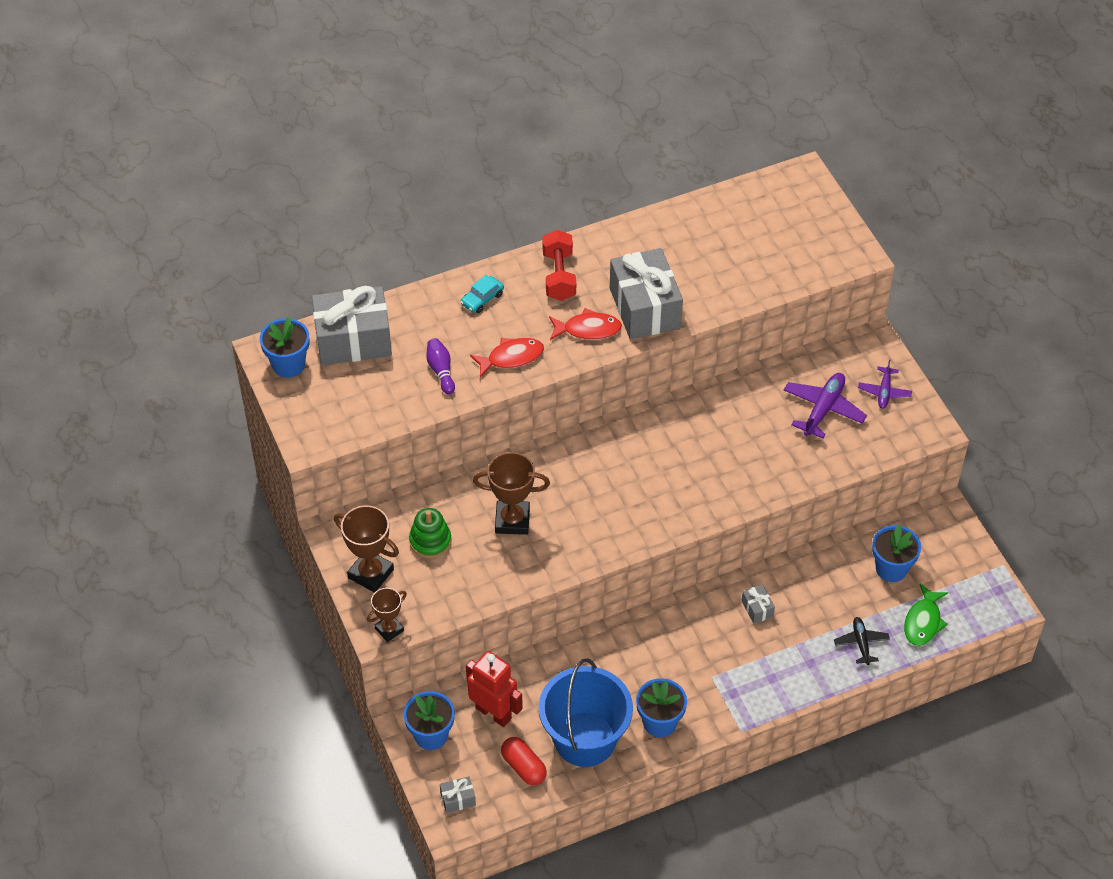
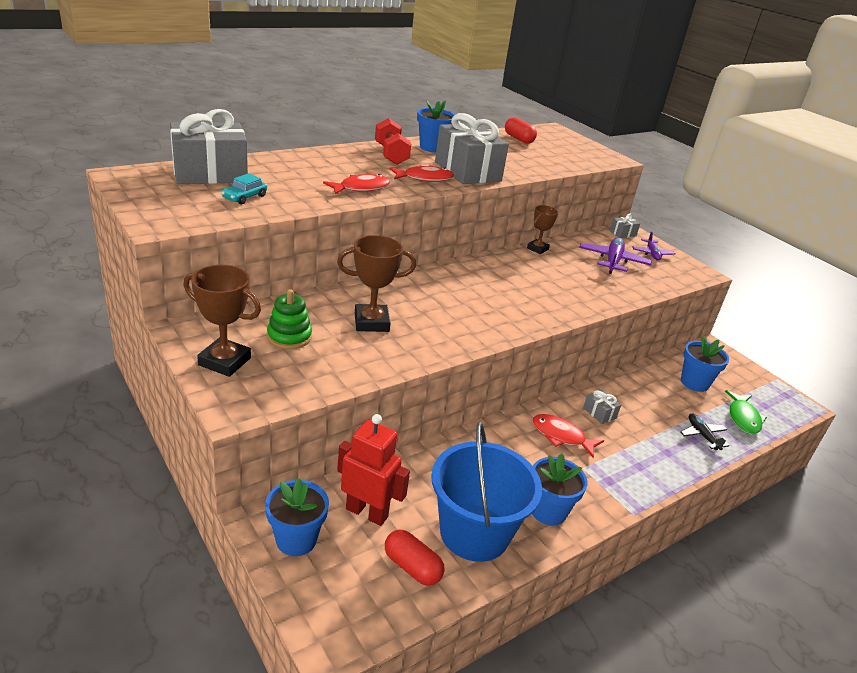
camera: 15 degrees left, 20 degrees down
blue flower pot [260,317,310,378] -> blue flower pot moved to [417,100,455,153]
brown trophy [367,588,407,642] -> brown trophy moved to [527,205,558,254]
purple bowling pin [426,338,455,395] -> none
grey gift [440,777,476,813] -> grey gift moved to [610,214,640,238]
turquoise car [460,275,504,313] -> turquoise car moved to [221,173,267,204]
none -> red capsule [505,117,537,144]
none -> red fish [532,414,604,458]

